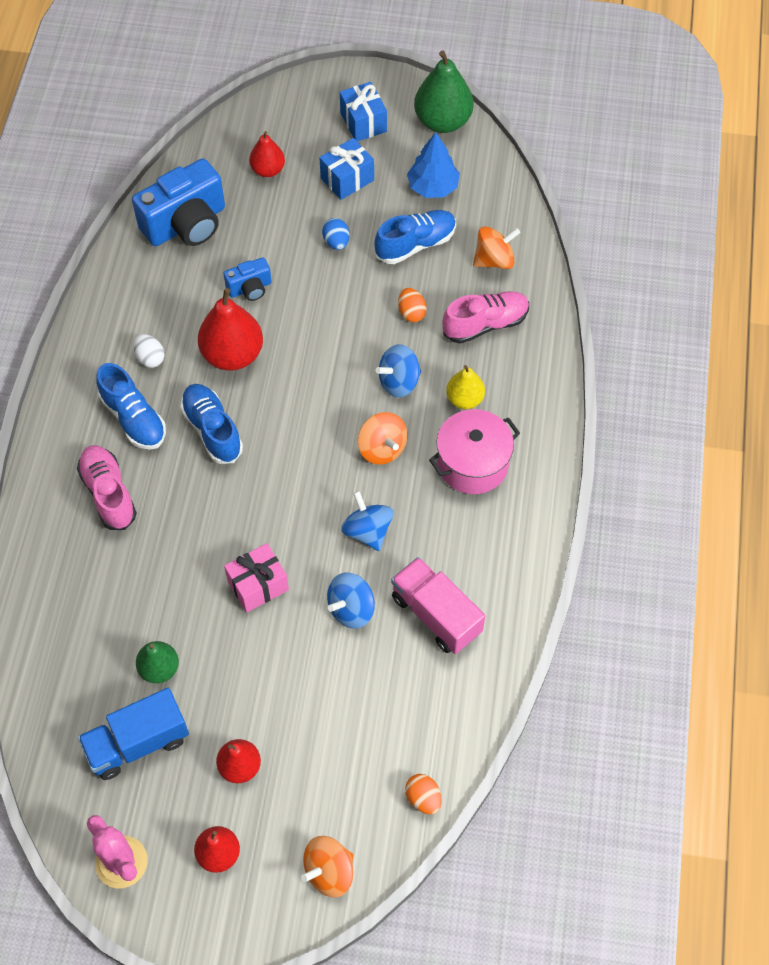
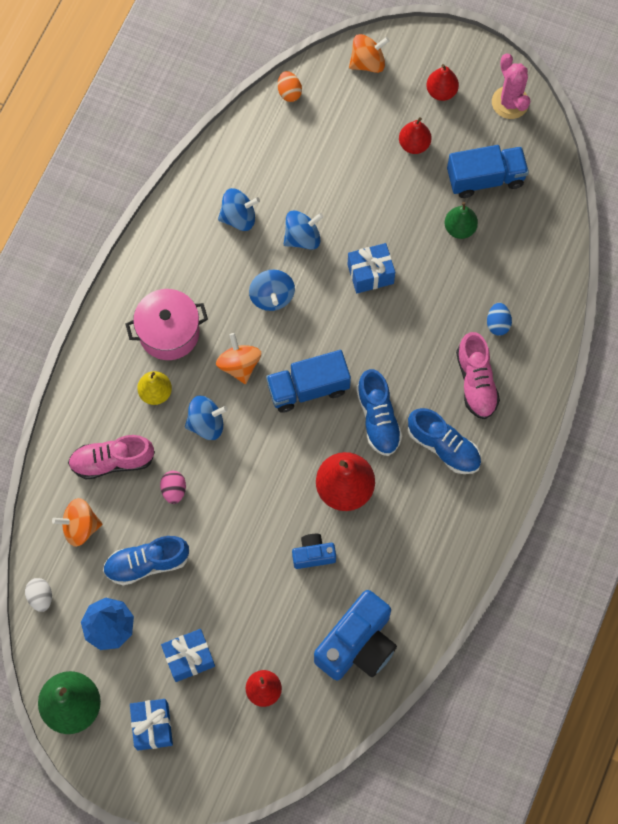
camera: 165 degrees left, 10 degrees up
blue shoe [96,363,166,450] -> blue shoe turned 150 degrees clockwise [408,408,481,474]
blue camera [132,158,225,246] -> blue camera turned 150 degrees clockwise [314,590,397,681]
white egg [133,334,165,368] -> white egg moved to [25,578,52,612]
pink gift [224,543,289,613] -> blue gift [348,243,395,293]
blue egg [322,218,350,250] -> blue egg moved to [487,303,512,336]
pink truck [391,557,485,654] -> blue spinning top [218,188,260,231]
orange egg [398,288,427,322] -> pink egg [160,471,186,504]
none -> blue truck [266,350,351,413]

